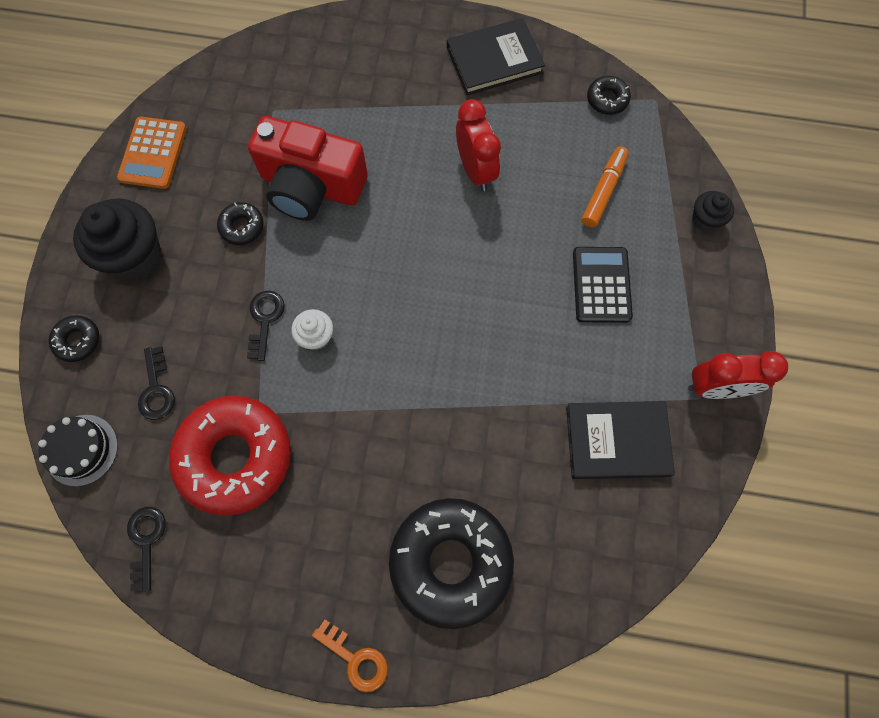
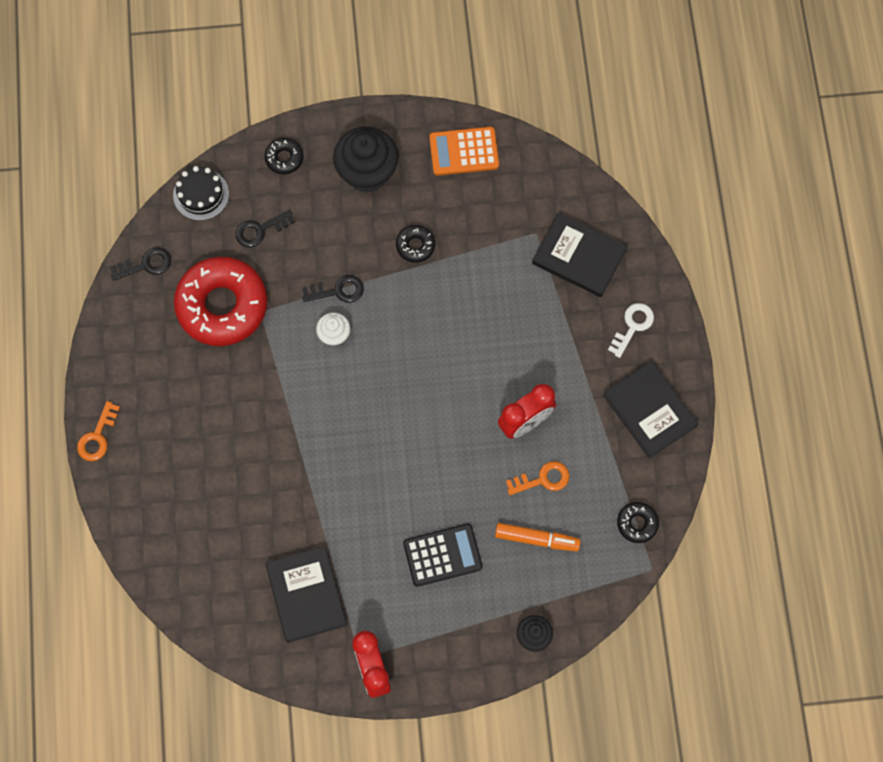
camera: 75 degrees right, 0 degrees up
red camera [248,116,368,221] -> none
black donut [389,498,514,629] -> none
none -> orange key [506,461,569,495]
none -> black book [532,213,628,297]
none -> white key [608,303,654,358]

